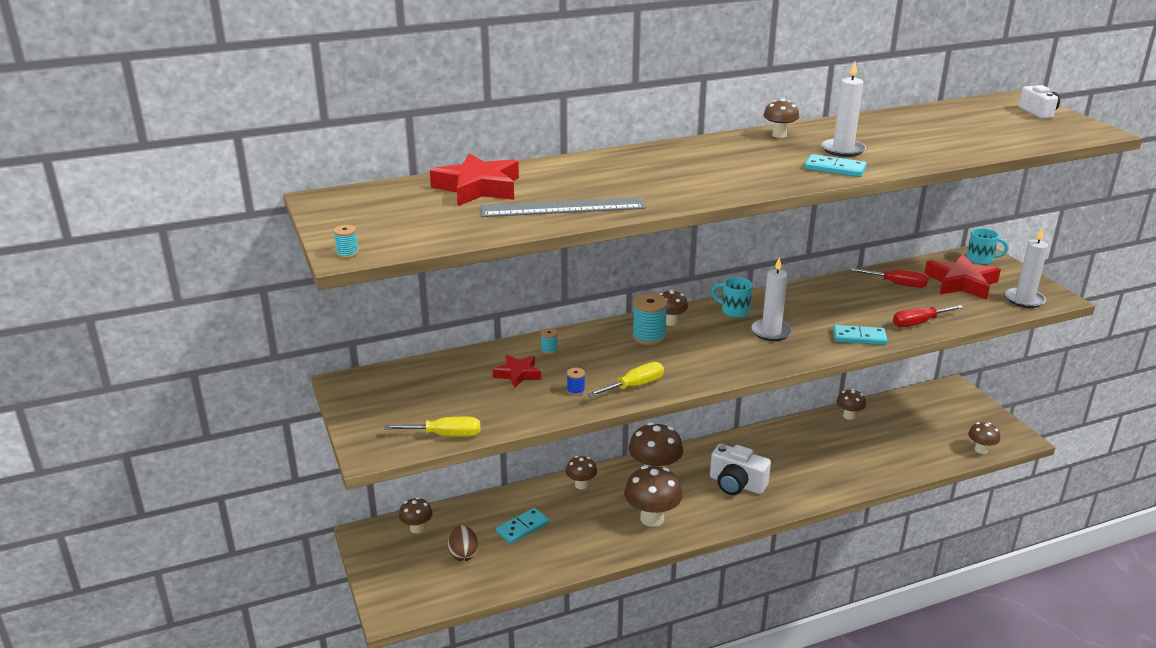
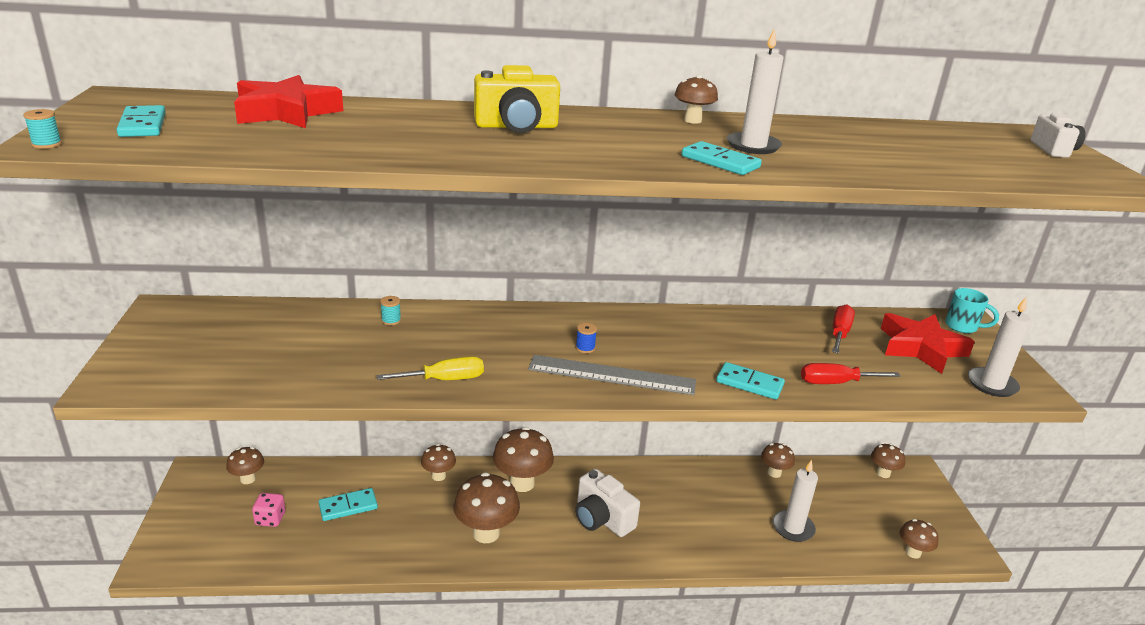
camera: 15 degrees right, 0 degrees up
yellow screwdriver [384,417,481,437] -> none
brown egg [448,525,478,561] -> pink dice [252,493,285,527]
grey ruler [481,197,645,217] -> grey ruler moved to [528,355,696,395]
red star [493,355,541,388] -> none
blue spool [567,368,585,396] -> blue spool moved to [576,323,597,353]
turquoise spool [632,293,668,345] -> none
brown mushroom [659,290,688,326] -> brown mushroom moved to [871,443,905,478]
turquoise mug [711,277,753,318] -> none
white candle [751,257,792,341] -> white candle moved to [773,460,818,542]
red screwdriver [851,268,928,288] -> red screwdriver turned 105 degrees counterclockwise [832,305,855,354]
none -> turquoise domino [117,105,166,137]
none -> yellow camera [474,65,560,133]

